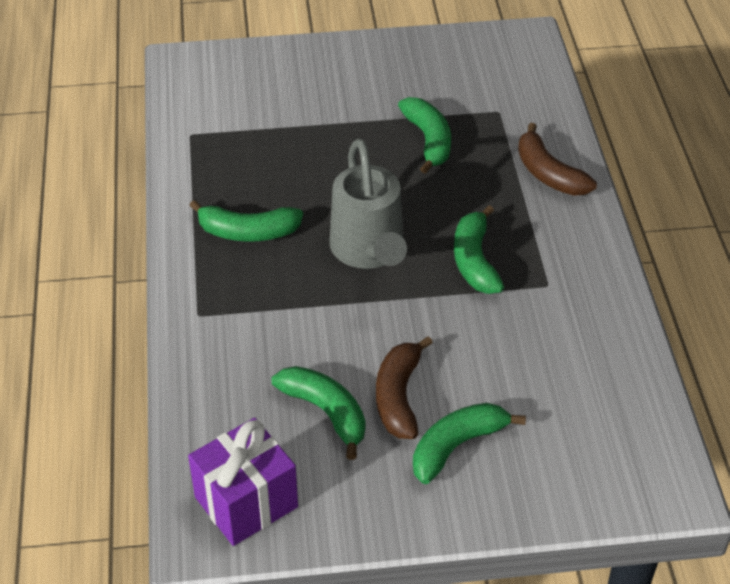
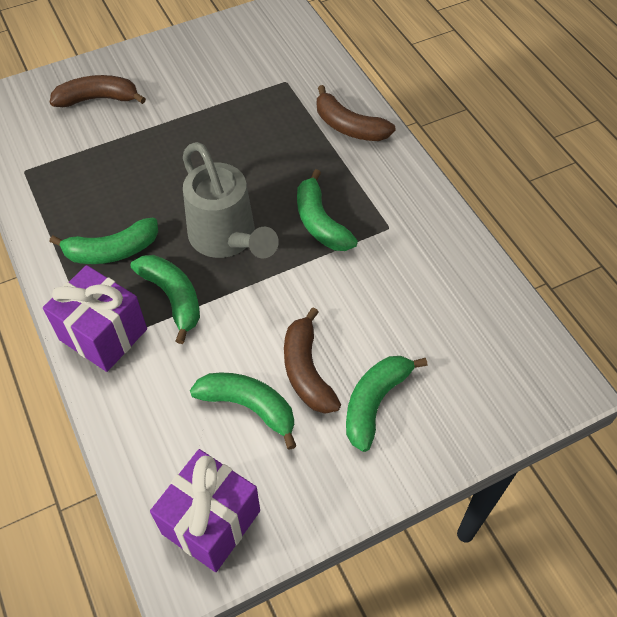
camera: 20 degrees left, 10 degrees up
green banana [398,97,451,174] -> green banana moved to [131,255,200,344]
none -> purple gift [43,265,147,372]
none -> brown banana [50,75,146,107]

